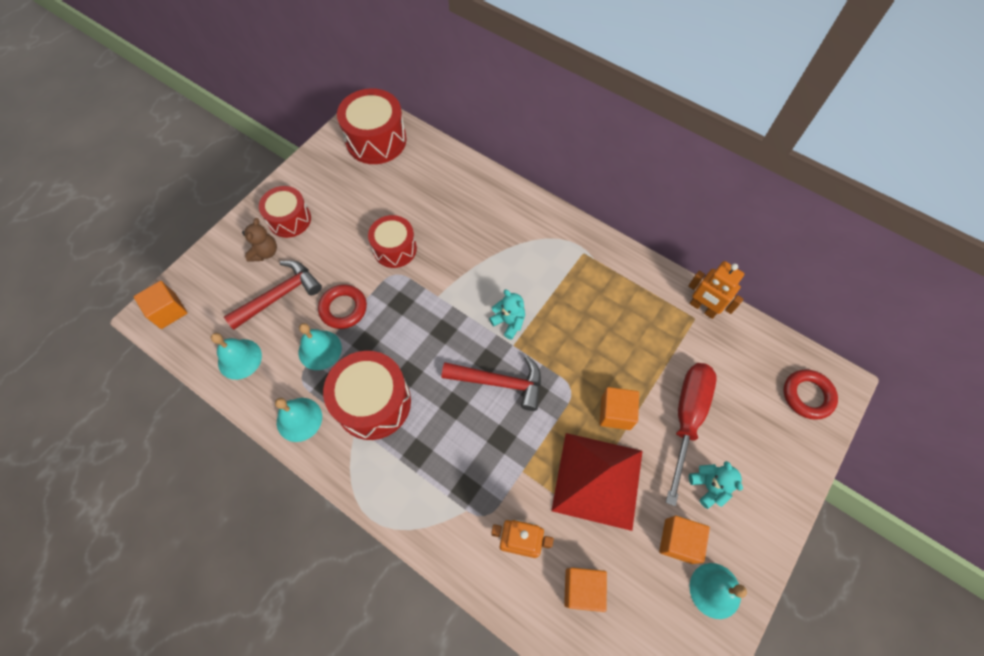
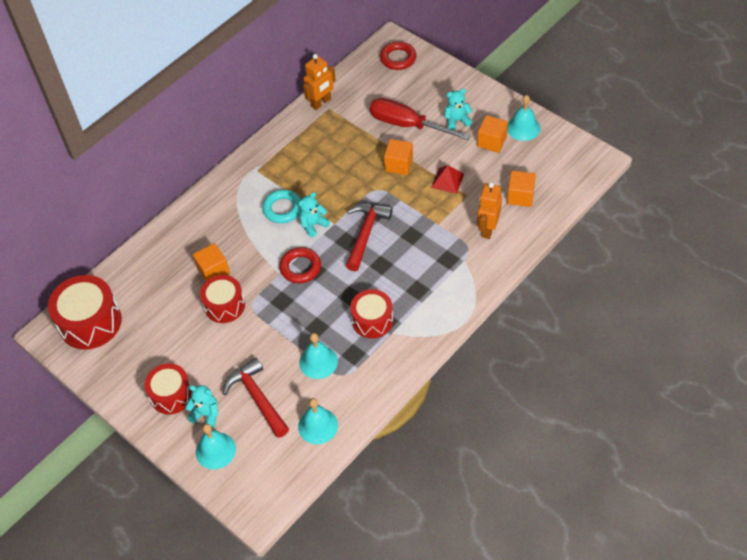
camera: 80 degrees left, 10 degrees down
orange cube [134,281,187,329] -> orange cube moved to [193,243,230,281]
brown teddy bear [242,218,277,262] -> turquoise teddy bear [185,385,218,428]
turquoise bell [275,398,322,442] -> turquoise bell moved to [196,424,236,470]
red ring [318,285,367,329] -> red ring moved to [279,247,321,283]
red drum [323,351,411,440] -> red drum [350,289,393,338], size x0.65
red pyramid [551,433,643,531] -> red pyramid [431,165,464,194], size x0.46
none -> turquoise ring [262,190,301,223]

